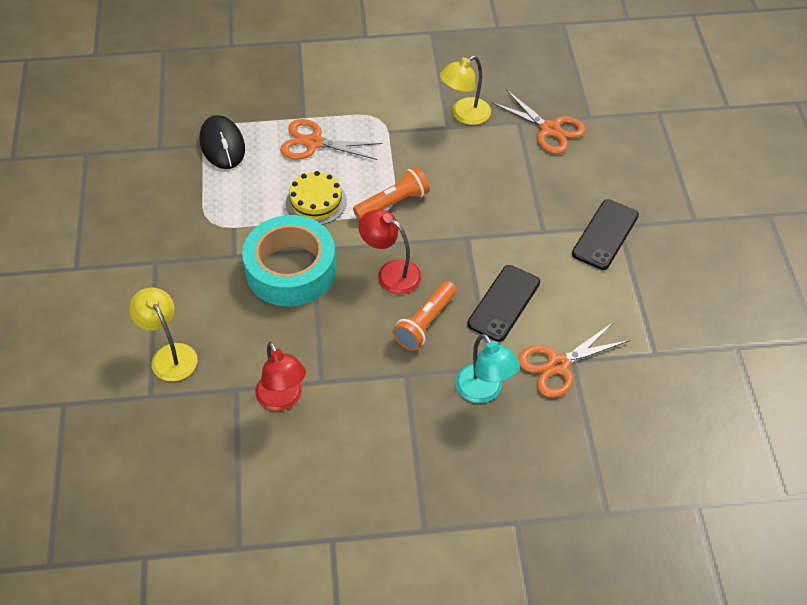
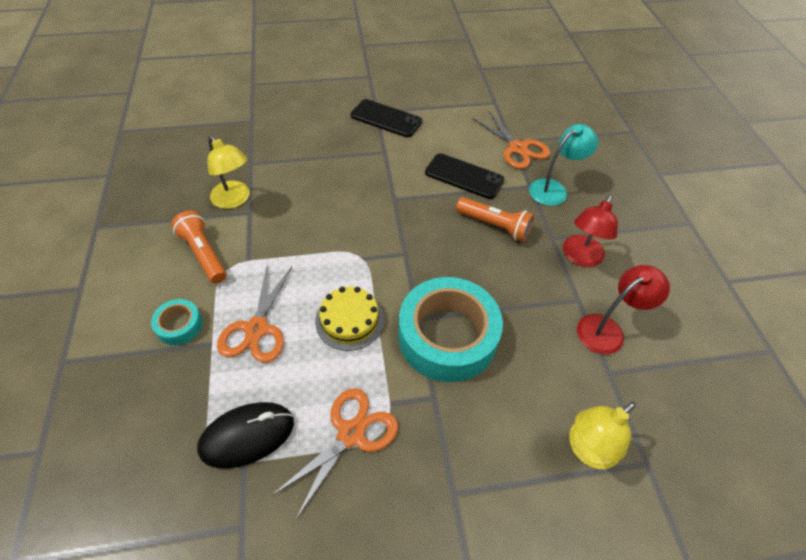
camera: 95 degrees left, 0 degrees up
orange flashlight [353,167,430,221] -> orange flashlight moved to [171,211,227,283]
red lamp [358,209,421,294] -> red lamp moved to [563,195,618,267]
orange scissors [492,90,586,154] -> orange scissors moved to [271,388,398,519]
none -> turquoise tape [151,299,203,345]

